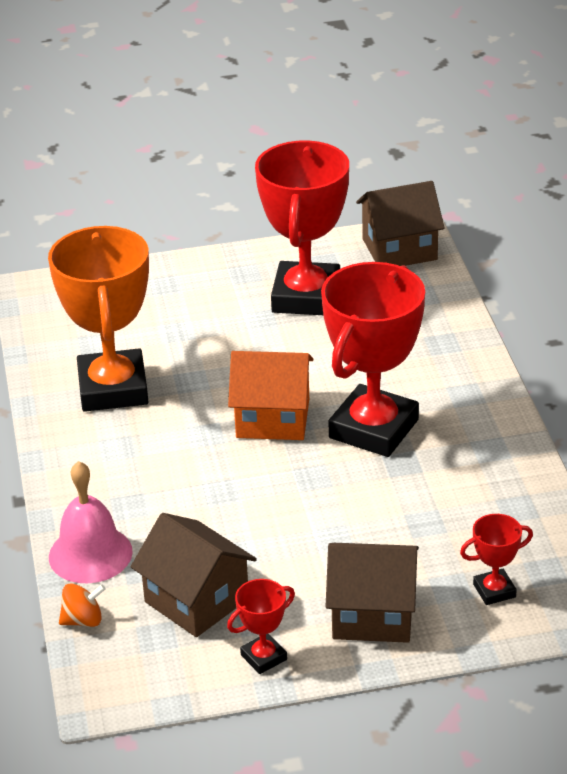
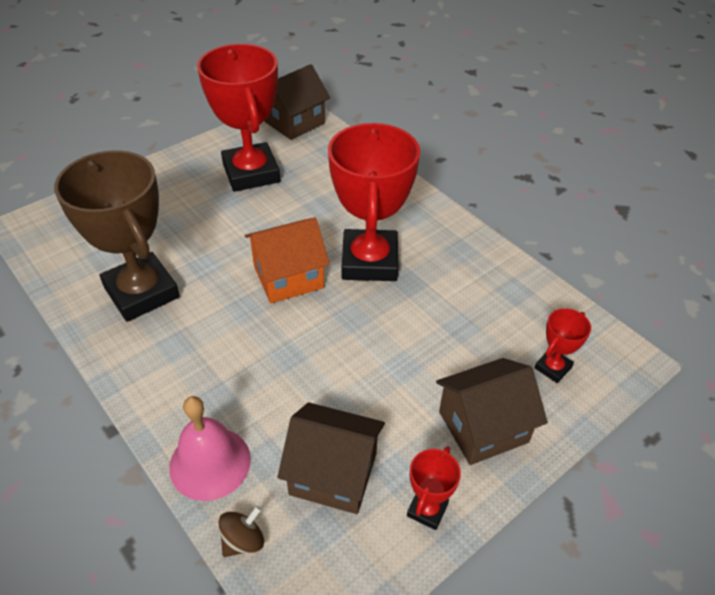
camera: 30 degrees left, 10 degrees up
orange trophy [48,226,149,412] -> brown trophy [54,150,180,322]
orange spinning top [59,583,106,627] -> brown spinning top [219,506,264,557]

